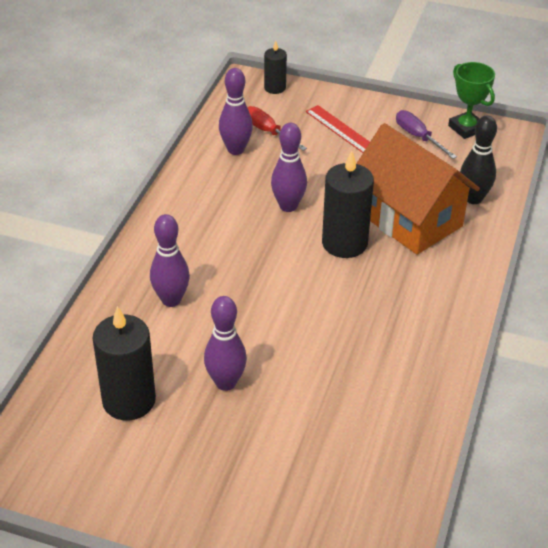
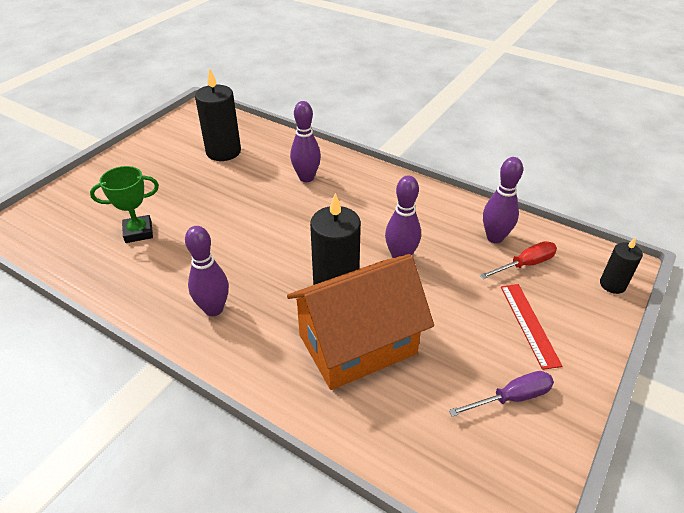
camera: 105 degrees right, 0 degrees up
purple bowling pin [204,296,247,391] -> purple bowling pin moved to [185,226,229,316]
red ruler [306,105,370,153] -> red ruler turned 75 degrees counterclockwise [501,284,562,370]
green trophy [448,62,495,139] -> green trophy moved to [90,166,159,243]
black bowling pin [460,115,497,204] -> none

